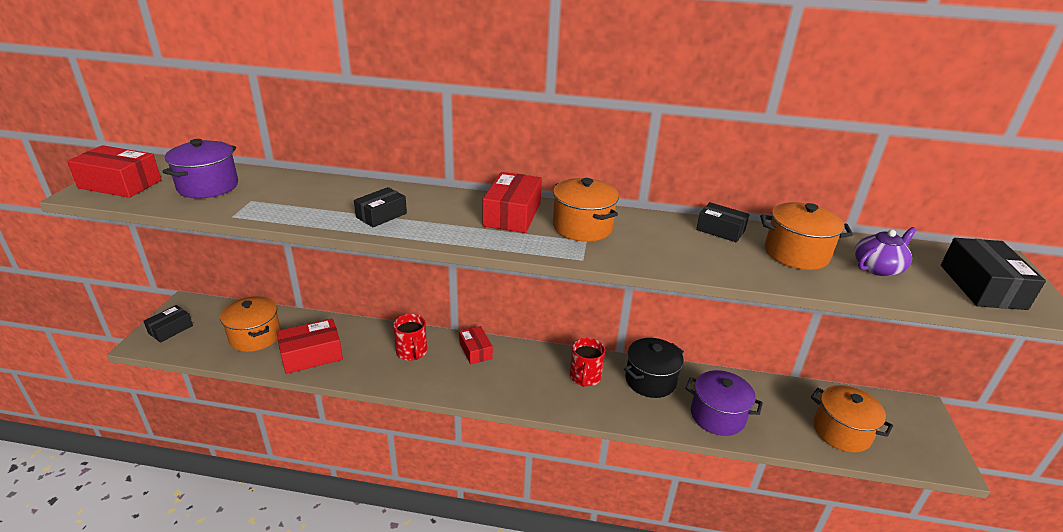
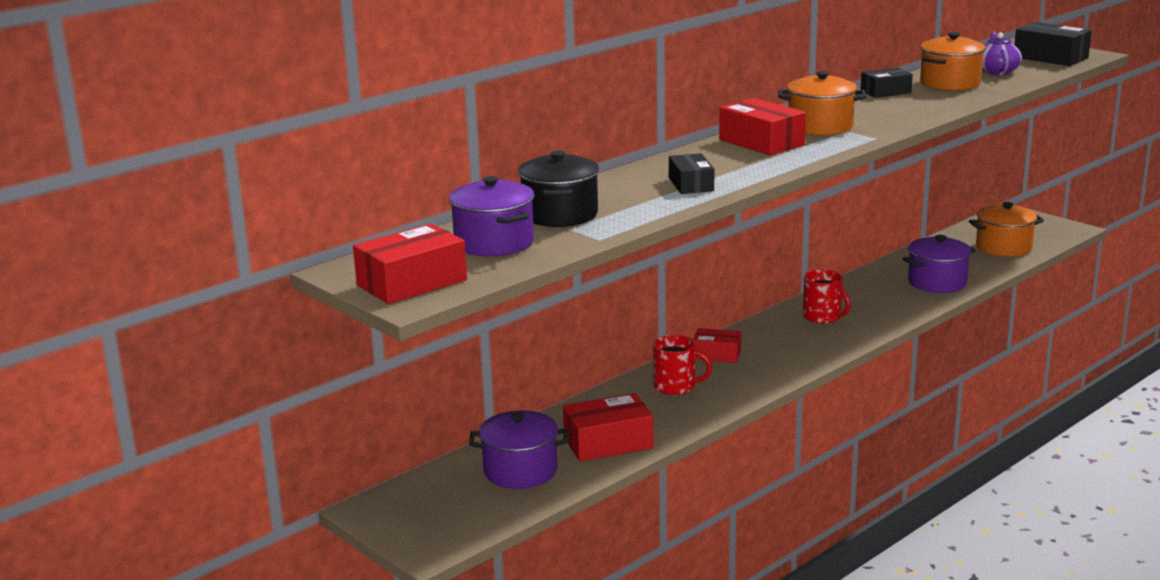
camera: 50 degrees left, 10 degrees down
black box [144,305,193,343] -> none
orange pot [220,296,281,352] -> purple pot [469,411,568,489]
red box [276,318,343,374] -> red box turned 60 degrees clockwise [563,393,653,462]
black pot [624,338,684,398] -> black pot moved to [518,150,599,227]

